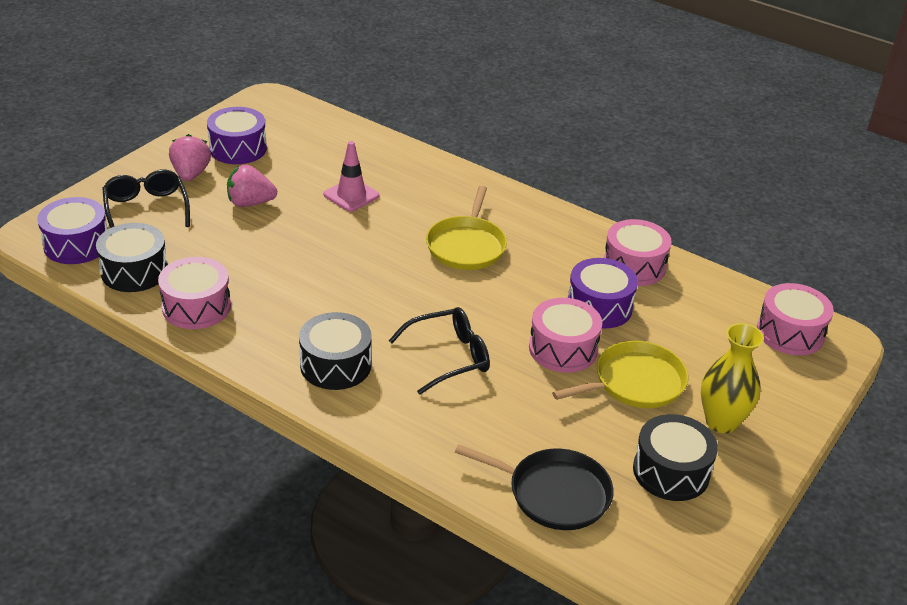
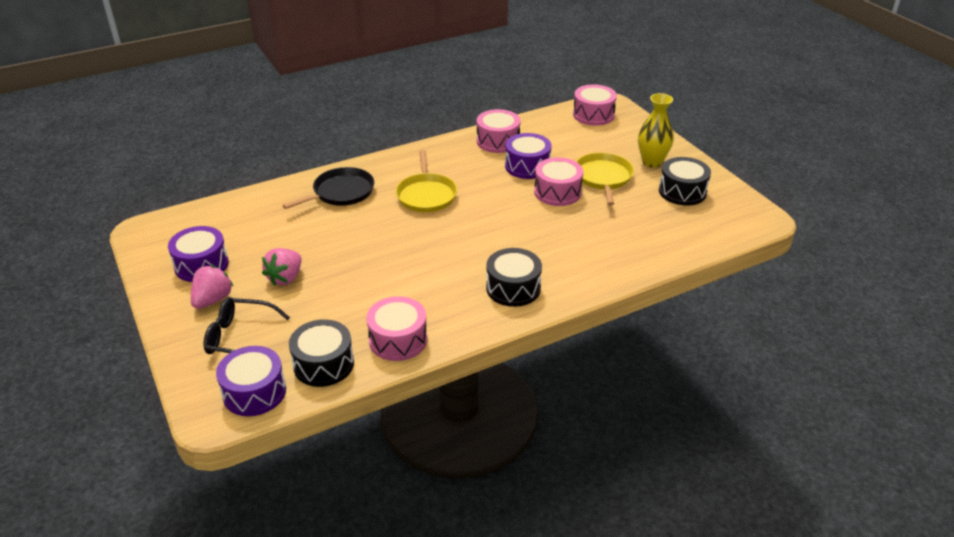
camera: 60 degrees left, 0 degrees up
pink strawberry [169,134,211,181] -> pink strawberry turned 90 degrees clockwise [191,265,233,309]
pink traffic cone [323,141,380,212] -> none
black glasses [388,307,490,395] -> none
yellow pan [426,185,507,270] -> yellow pan turned 45 degrees clockwise [396,150,457,212]
black pan [455,444,614,530] -> black pan moved to [283,167,374,209]

